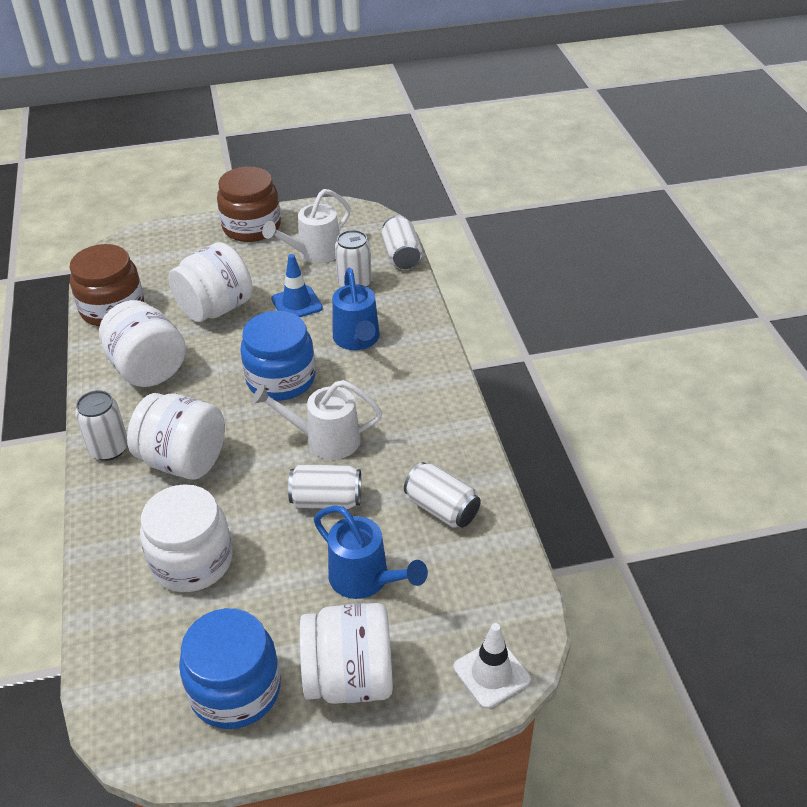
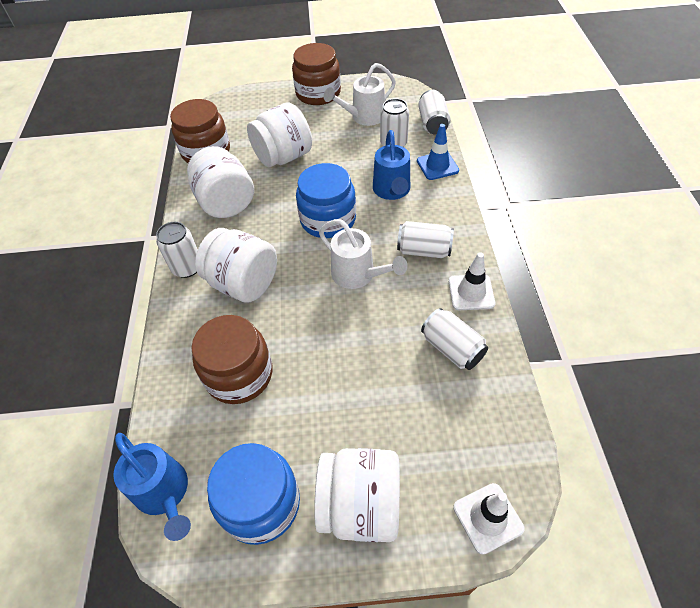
camera: 10 degrees right, 10 degrees up
white jar [140,484,233,592] -> brown jar [191,315,272,404]
white watering can [252,380,382,460] -> white watering can turned 150 degrees counterclockwise [319,219,407,289]
blue traffic cone [271,254,323,317] -> blue traffic cone moved to [417,124,459,180]
white can [288,464,361,509] -> white can moved to [397,221,454,258]
blue watering can [314,506,428,599] -> blue watering can moved to [113,433,191,541]
none -> white traffic cone [449,252,495,310]

